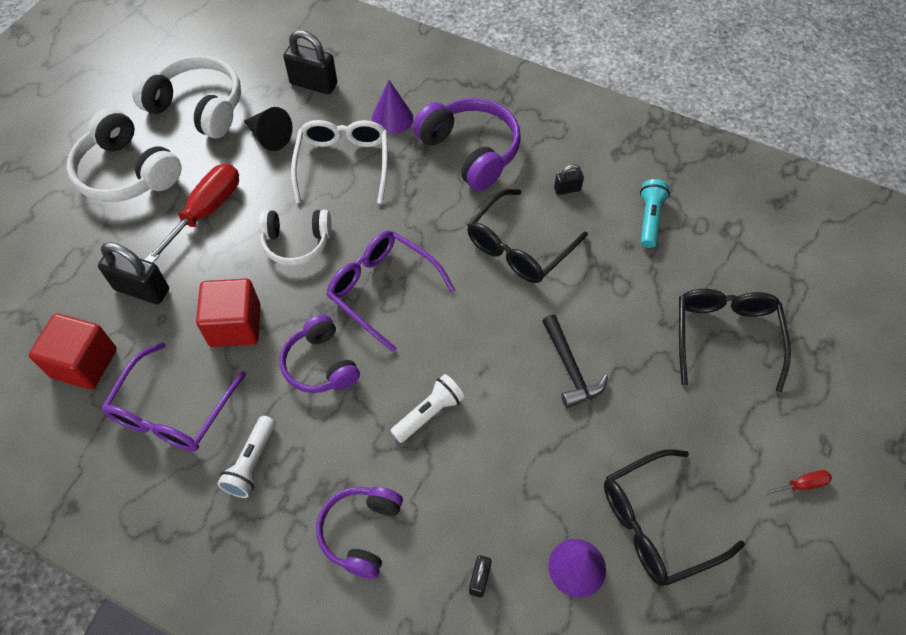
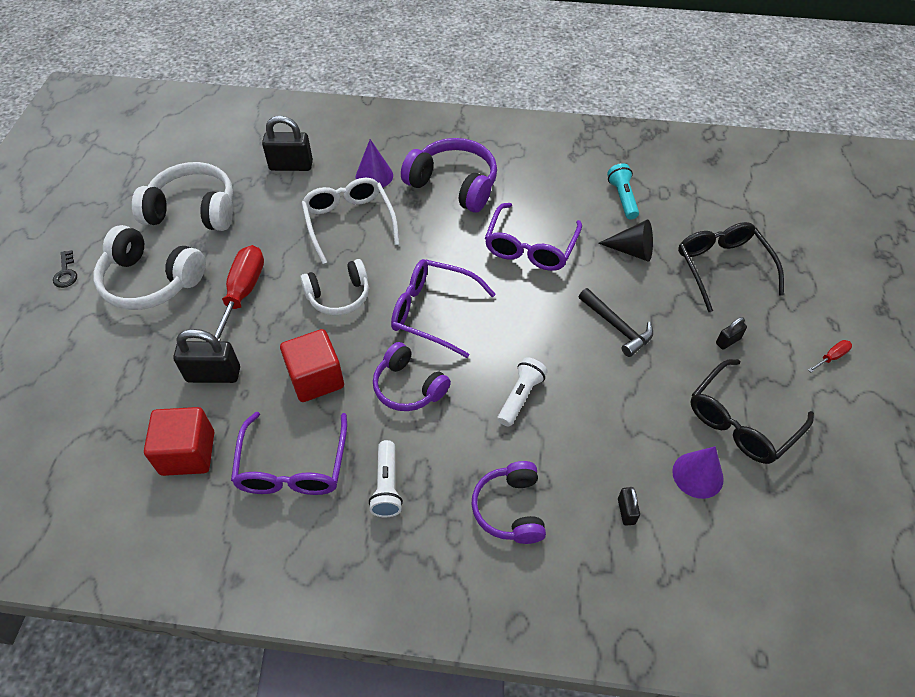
camera: 20 degrees left, 5 degrees down
black cone [244,107,293,151] -> black cone moved to [598,219,653,262]
black glasses [467,189,588,283] -> purple glasses [485,203,582,271]
black padlock [554,164,584,195] -> black padlock moved to [716,317,747,350]
none -> black key [53,250,77,288]

